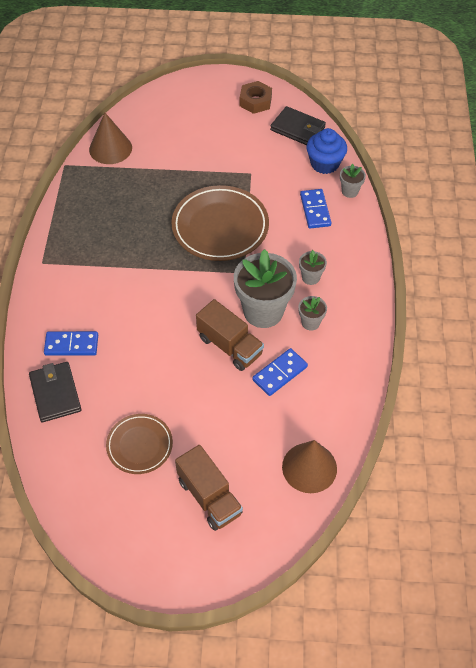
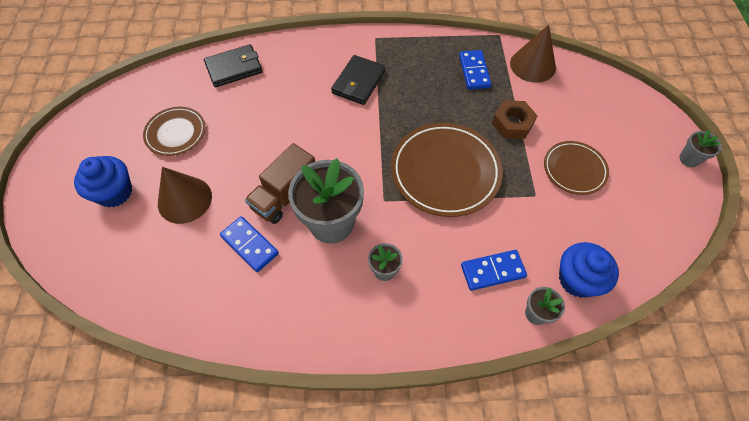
camera: 85 degrees right, 5 degrees up
blue domino [44,331,98,356] -> blue domino moved to [459,50,492,90]
brown truck [175,445,243,531] -> blue cupcake [74,156,132,207]
brown nut [240,81,272,114] -> brown nut moved to [492,100,537,139]
black wallet [270,106,326,145] -> black wallet moved to [331,55,385,105]
brown cone [282,440,337,493] -> brown cone moved to [158,167,212,224]
grey flower pot [298,296,327,331] -> grey flower pot moved to [679,130,722,167]
none -> brown plate [544,141,609,195]

